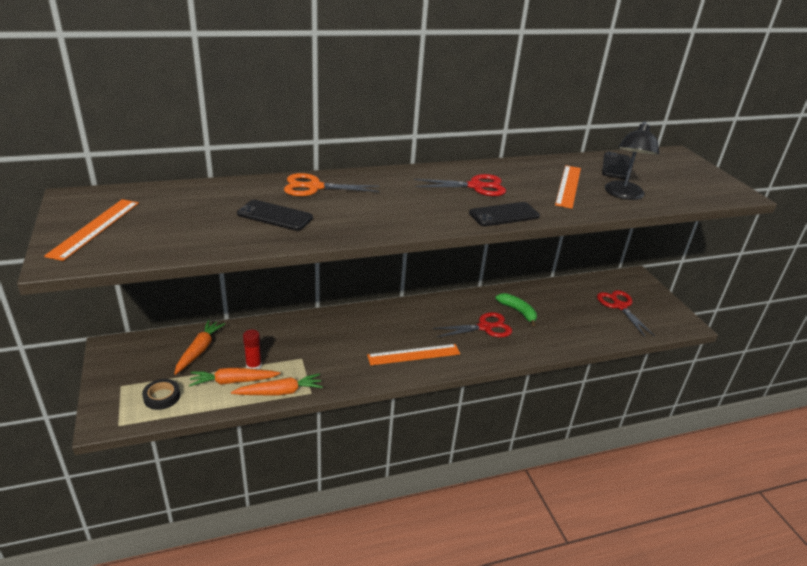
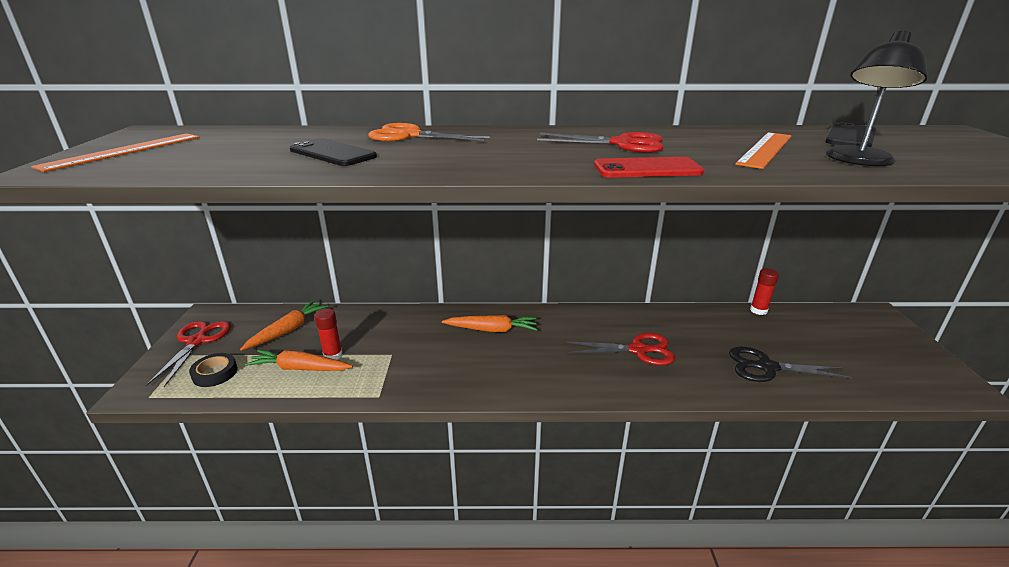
camera: 20 degrees right, 5 degrees down
orange carrot [231,374,323,396] -> orange carrot moved to [442,315,537,332]
orange ruler [367,344,460,365] -> none
black phone [469,202,540,226] -> red phone [594,157,704,178]
green banana [495,293,537,326] -> none
red scissors [597,290,655,337] -> red scissors moved to [146,321,231,387]
none -> black scissors [729,347,853,382]
none -> red glue stick [750,268,779,315]

